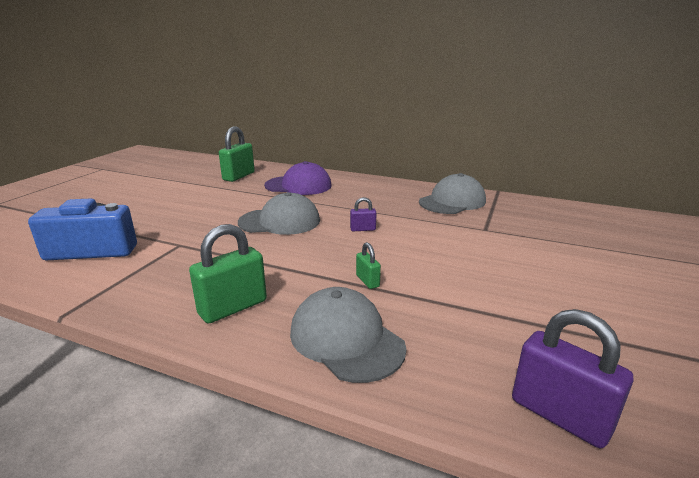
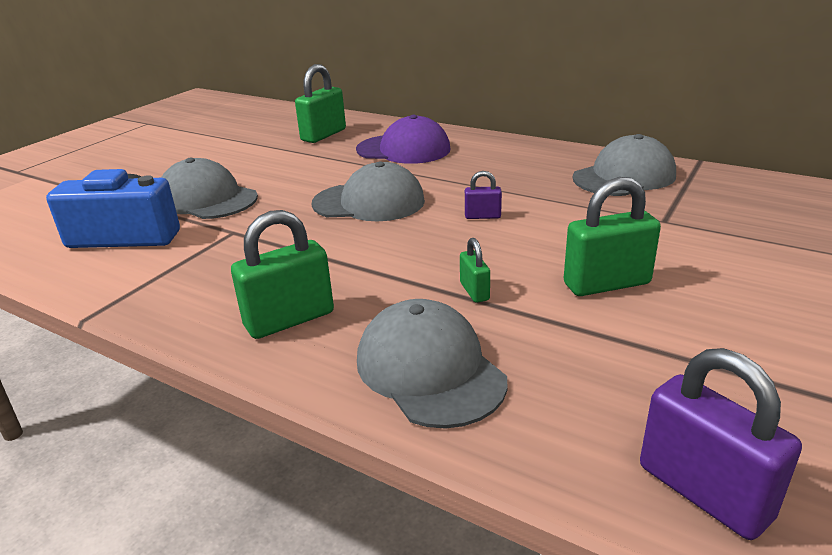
camera: 10 degrees right, 5 degrees up
none -> grey cap [161,158,258,219]
none -> green padlock [564,177,661,296]

